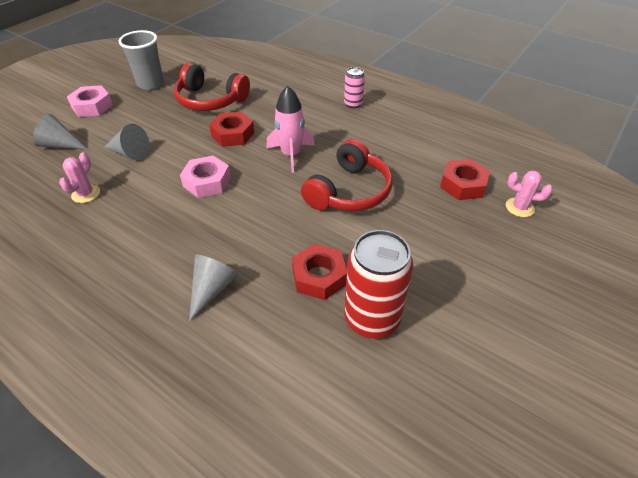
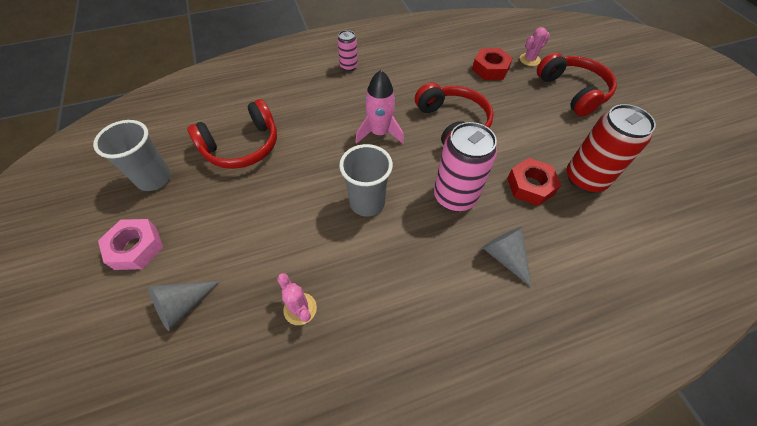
camera: 55 degrees left, 10 degrees up
grey cone [105,124,150,161] -> none
pink nut [180,156,231,198] -> grey cup [339,144,393,217]
red nut [209,112,254,147] -> none
none -> pink can [434,122,497,212]
none -> red headphones [537,52,617,117]

